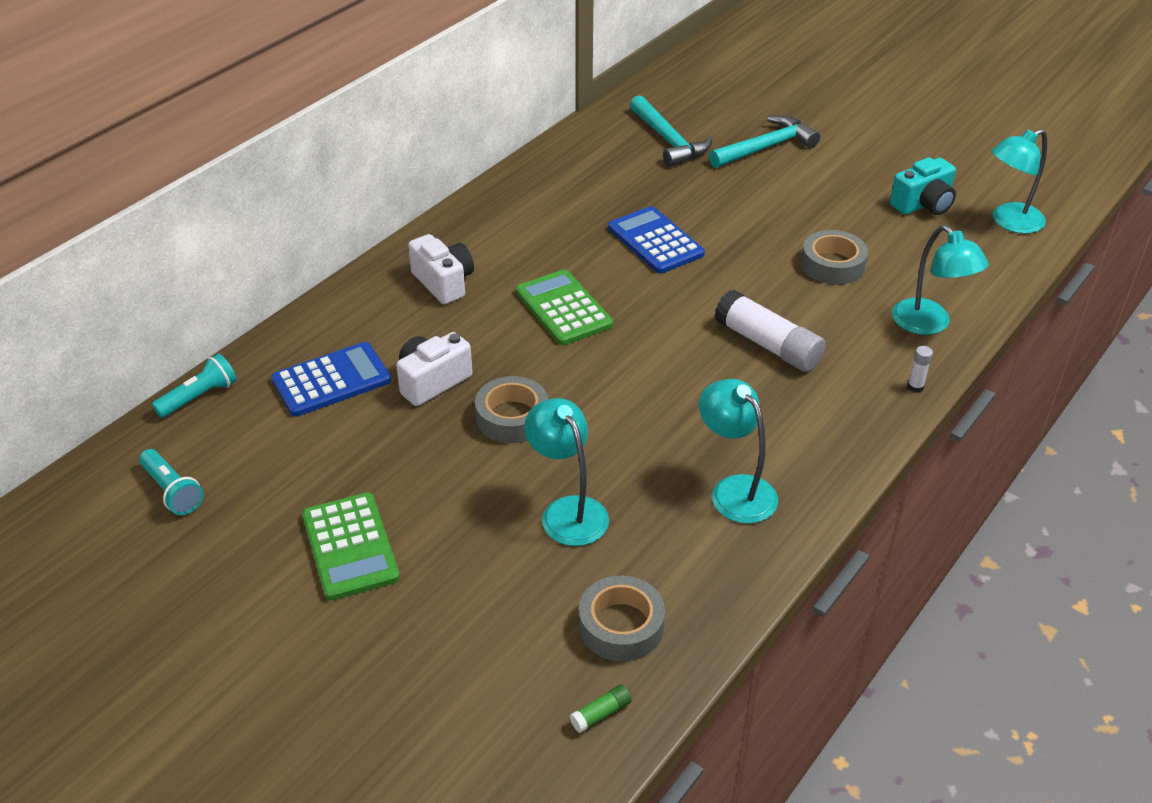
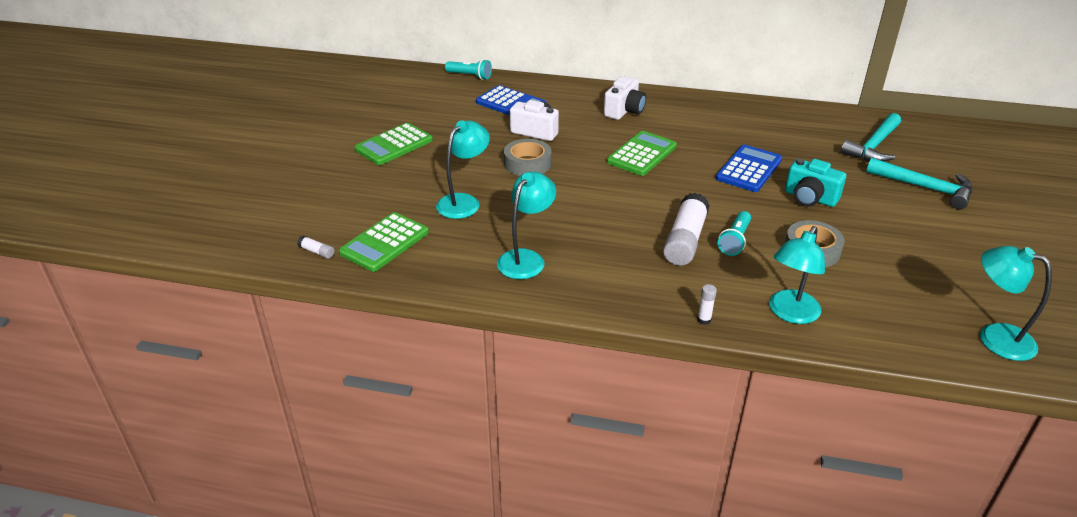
camera: 65 degrees right, 5 degrees down
turquoise flashlight [139,449,203,515] -> turquoise flashlight moved to [718,211,751,256]
green glue stick [570,685,632,733] -> white glue stick [297,235,334,259]
grey tape [579,576,665,661] -> green calculator [339,212,429,272]
turquoise camera [890,157,956,215] -> turquoise camera moved to [785,159,846,207]

